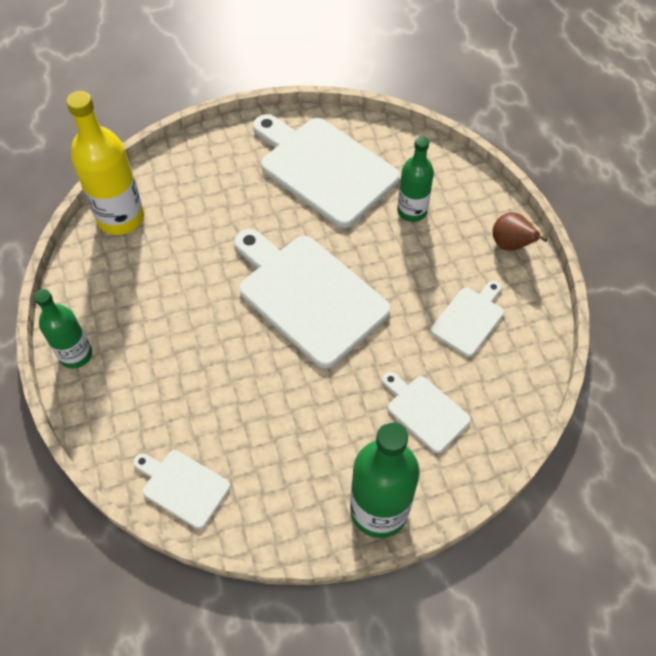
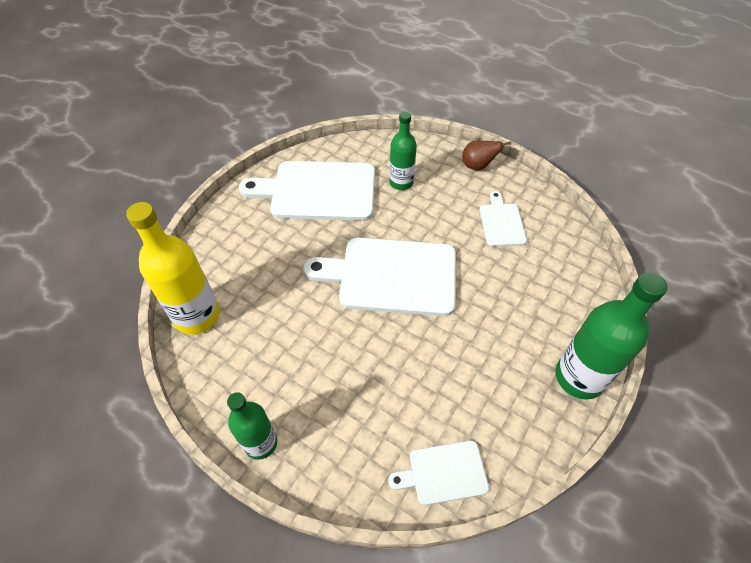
camera: 40 degrees left, 5 degrees down
white cutting board [382,372,471,453] -> none

